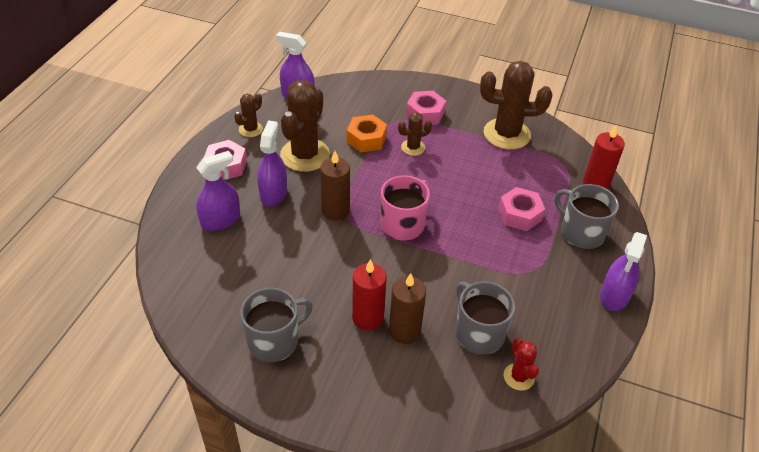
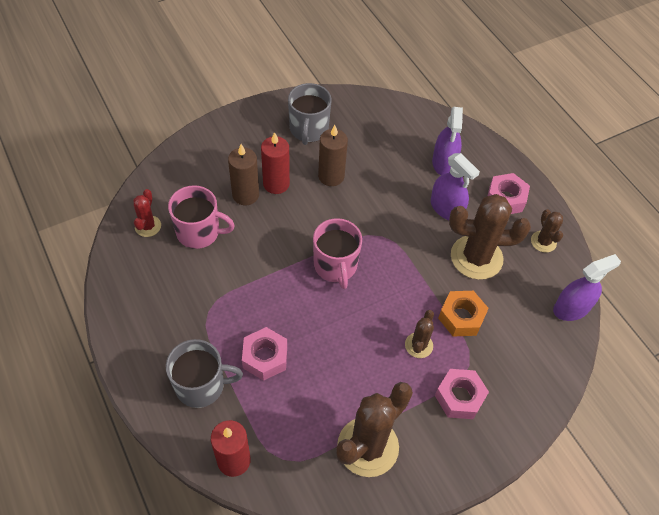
camera: 130 degrees right, 10 degrees up
brown cactus [280,80,330,172] -> brown cactus turned 60 degrees counterclockwise [449,194,531,280]
brown candle [320,151,350,221] -> brown candle moved to [318,125,348,186]
grey mug [456,281,515,355] -> pink mug [168,185,235,249]
red cactus [504,338,539,391] -> red cactus turned 75 degrees clockwise [133,189,161,237]
purple spray bottle [600,232,647,311] -> none

